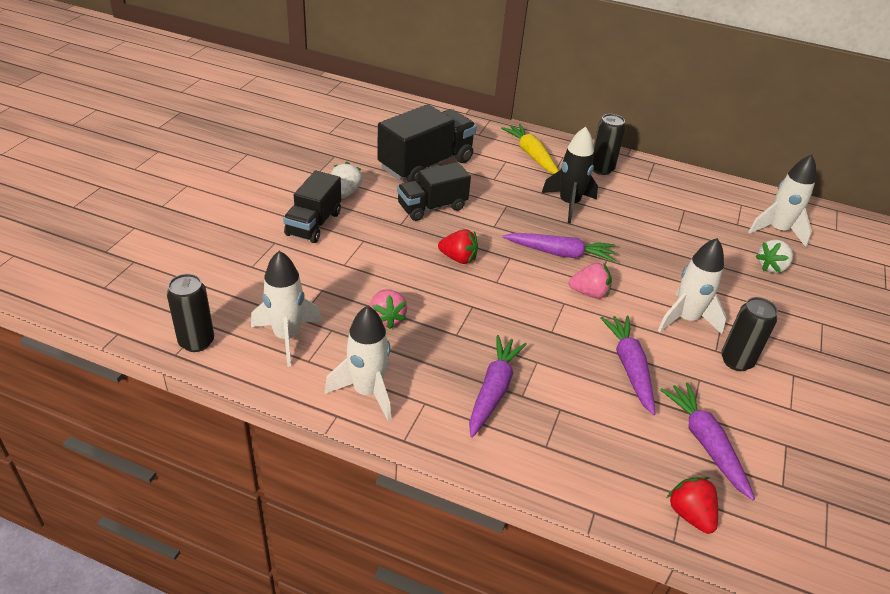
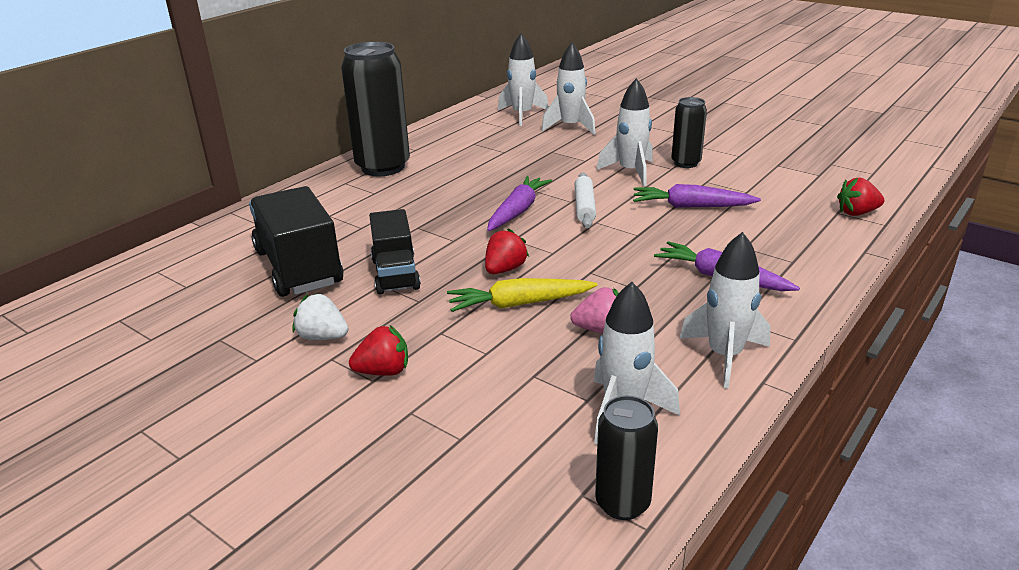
camera: 70 degrees left, 10 degrees down
black truck [283,171,341,243] -> red strawberry [349,325,408,376]
yellow carrot [501,124,559,174] -> yellow carrot moved to [447,278,598,312]
black rocket [542,127,598,223] -> none
pink strawberry [568,263,612,298] -> white rolling pin [574,173,596,228]
black can [593,114,625,175] -> black can [341,42,410,176], size x1.88
purple carrot [660,382,755,500] -> none
white strawberry [755,239,793,273] -> white rocket [541,43,595,135]

